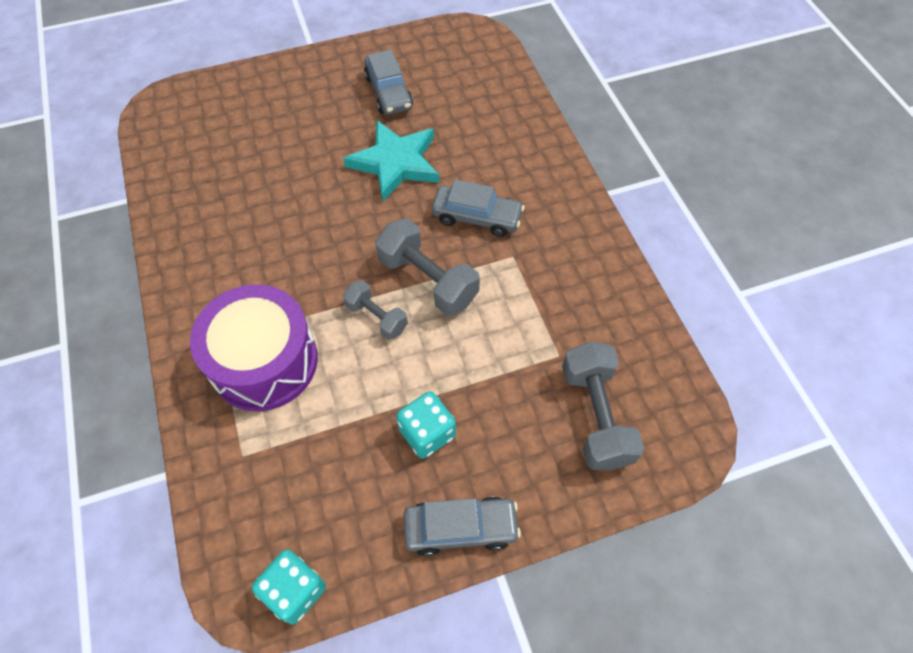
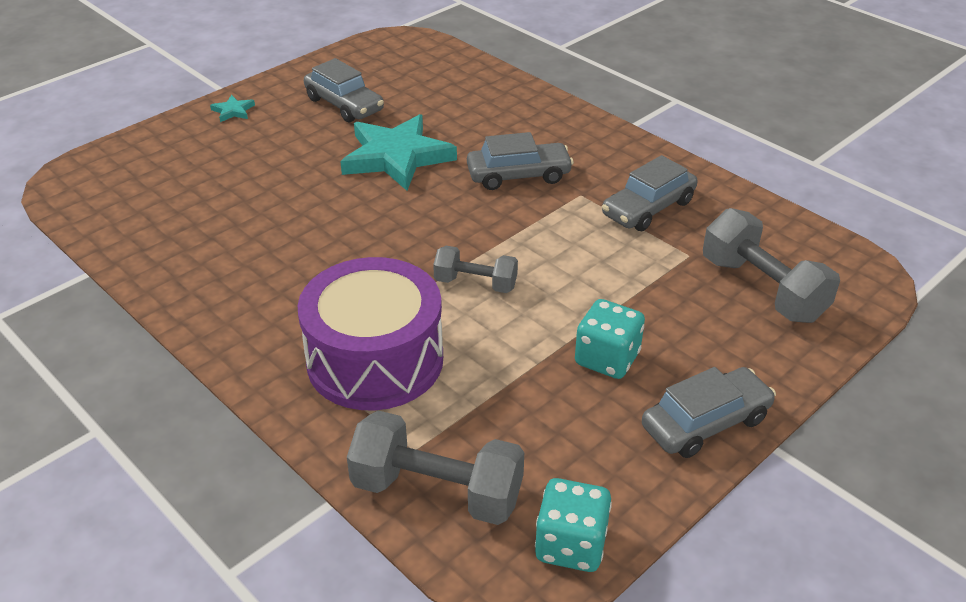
camera: 25 degrees left, 20 degrees down
grey dumbbell [375,218,480,316] -> grey dumbbell moved to [347,410,524,525]
none -> turquoise star [210,95,255,122]
none -> grey car [602,155,698,231]

